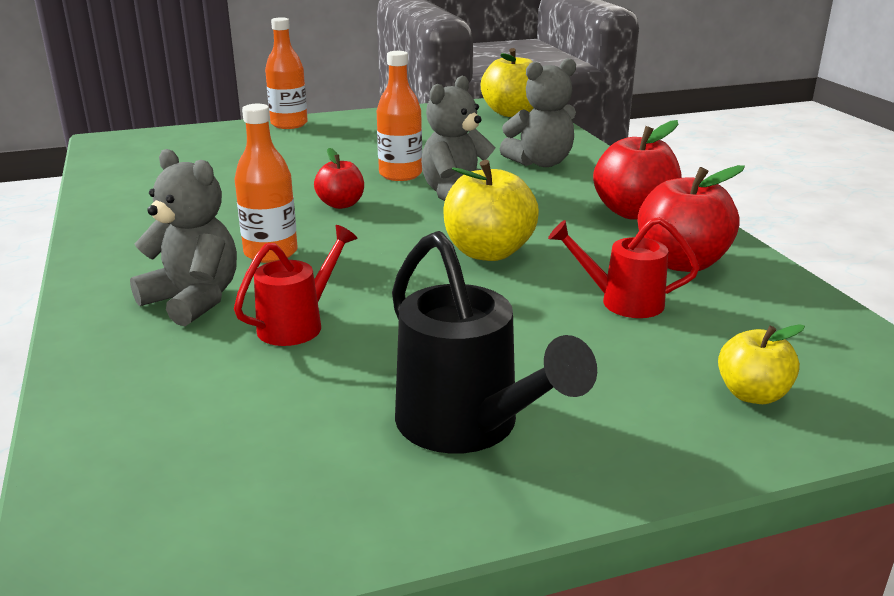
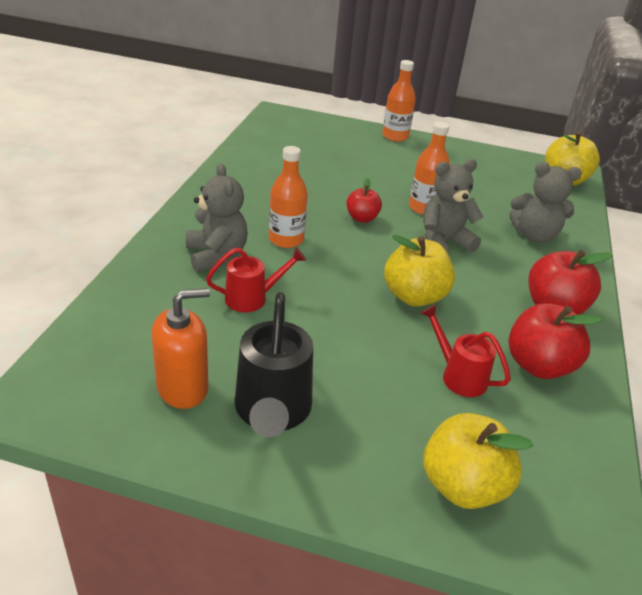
camera: 30 degrees right, 10 degrees up
yellow apple [718,324,805,404] -> yellow apple [423,413,533,509], size x1.67
none -> orange soap dispenser [152,288,210,409]

